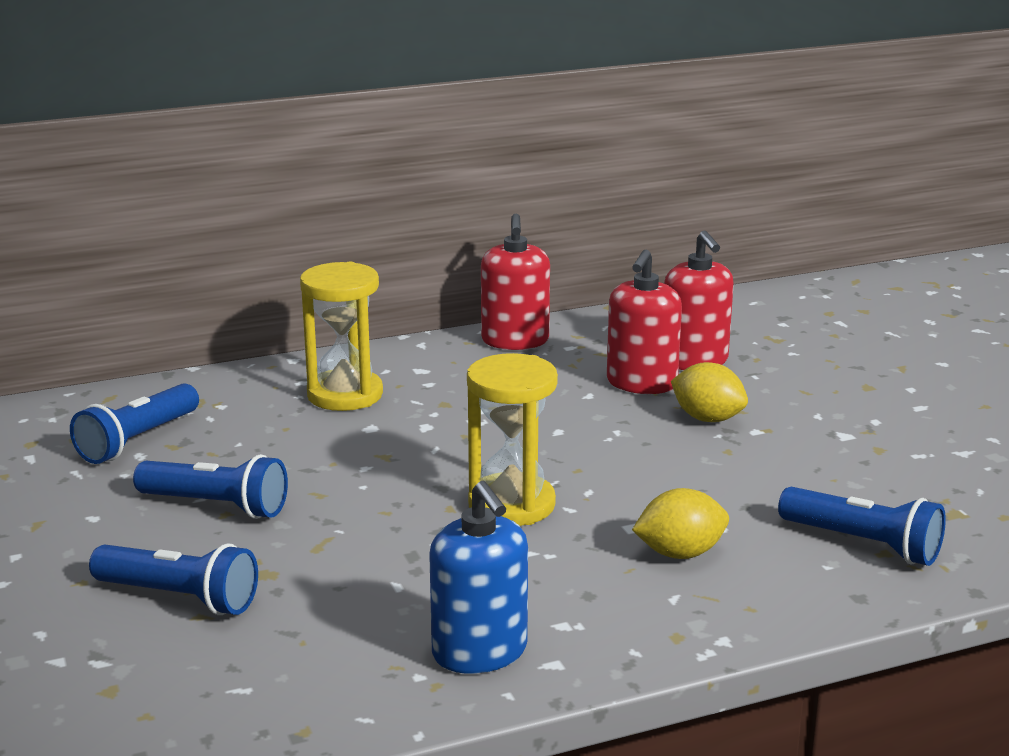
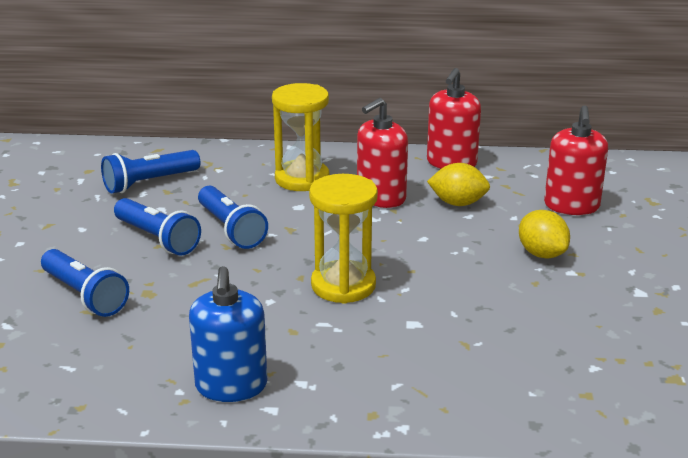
camera: 25 degrees right, 5 degrees up
red soap dispenser [607,250,682,394] -> red soap dispenser moved to [357,98,408,208]
yellow lemon [632,488,729,559] -> yellow lemon moved to [427,163,490,206]
blue flashlight [778,487,946,566] -> blue flashlight moved to [198,185,268,249]

